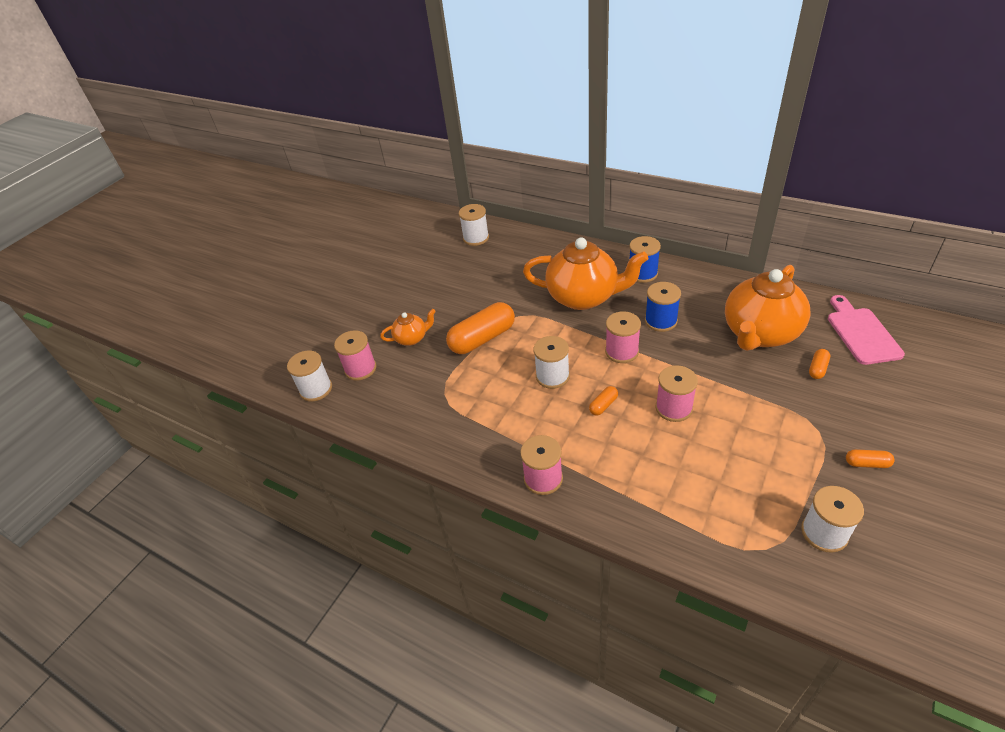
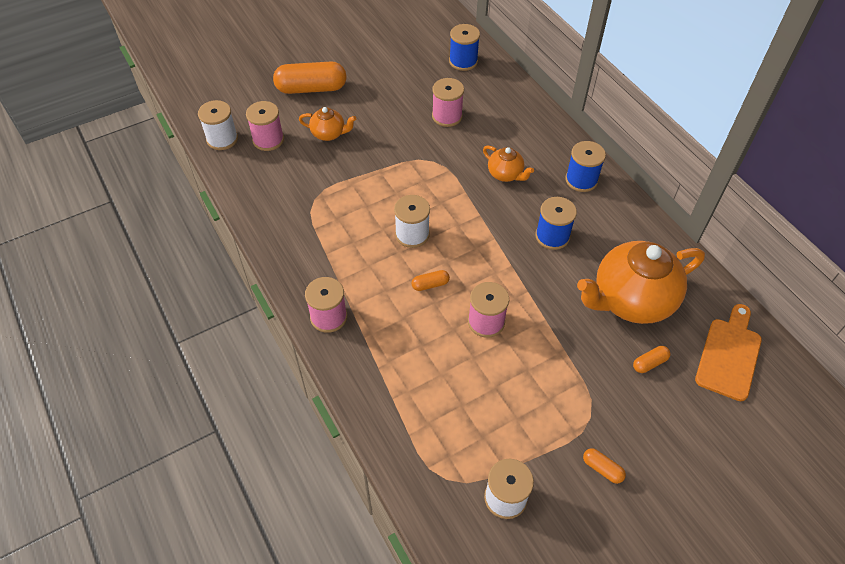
camera: 25 degrees right, 10 degrees up
orange capsule [446,302,515,354] -> orange capsule moved to [273,62,347,94]
white spool [459,204,489,246] -> blue spool [449,24,480,71]
orange teapot [523,238,648,310] -> orange teapot [483,145,534,182], size x0.48
pink spool [605,311,641,363] -> pink spool moved to [432,78,464,127]
pink cutting board [828,295,905,365] -> orange cutting board [695,304,762,401]

